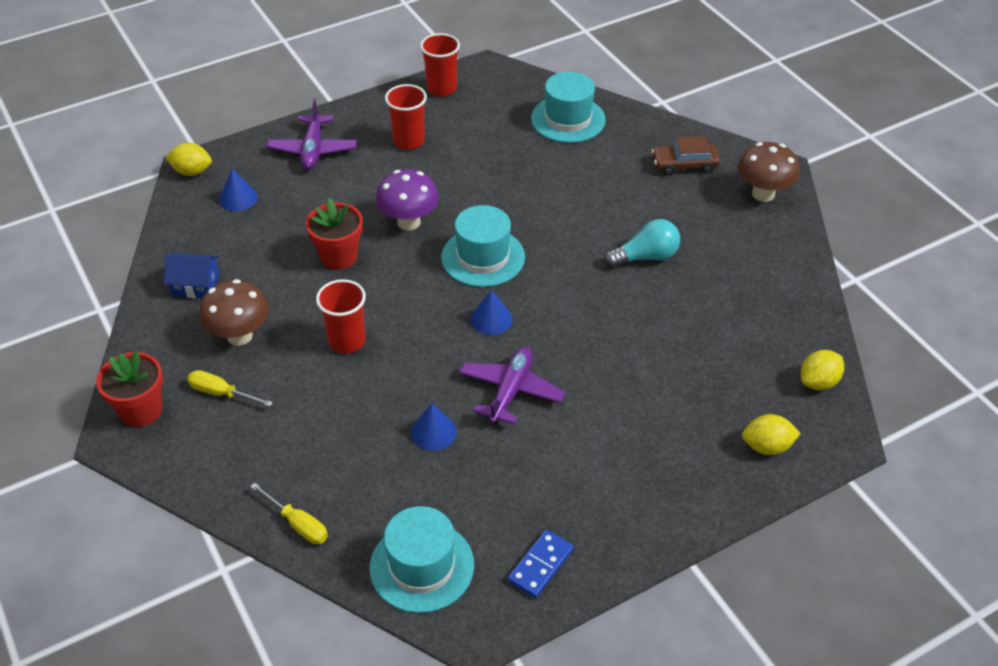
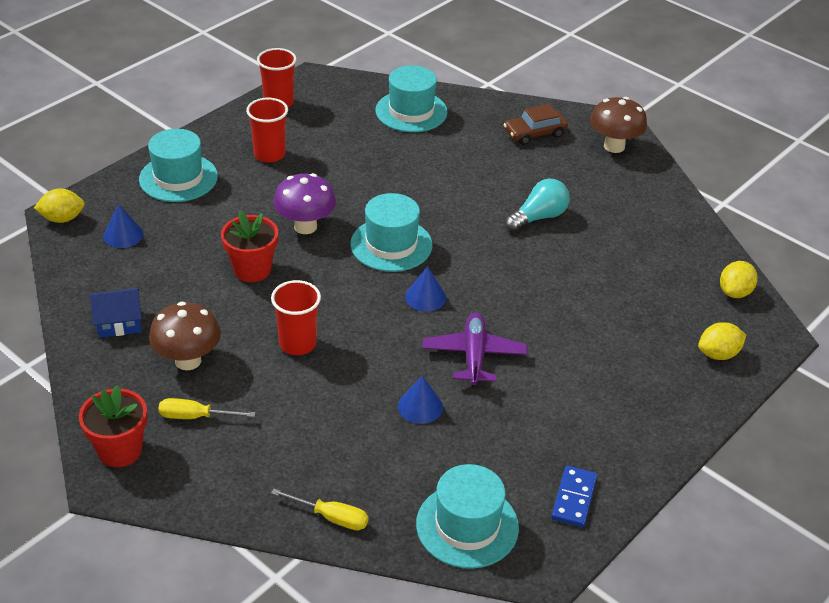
camera: 20 degrees left, 5 degrees down
purple plane [267,99,357,170] -> turquoise hat [139,129,218,202]

